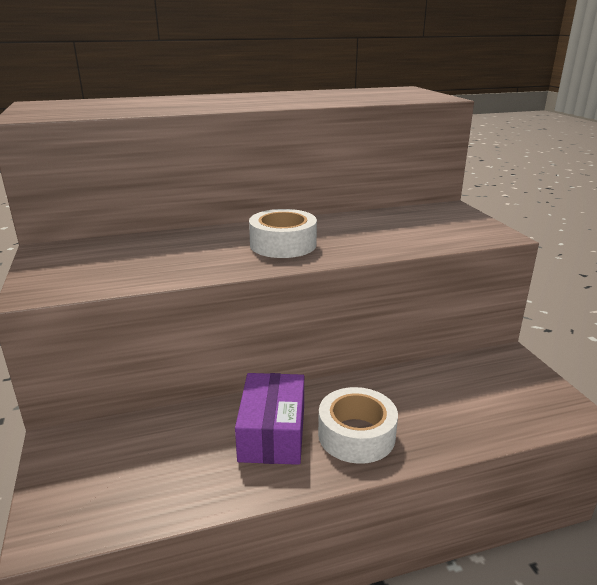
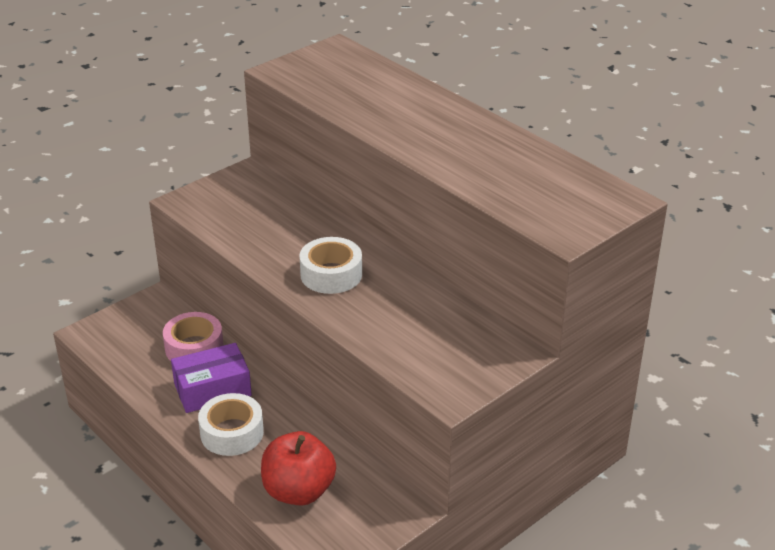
camera: 65 degrees right, 10 degrees up
none -> pink tape [163,312,224,361]
none -> red apple [261,431,336,506]

